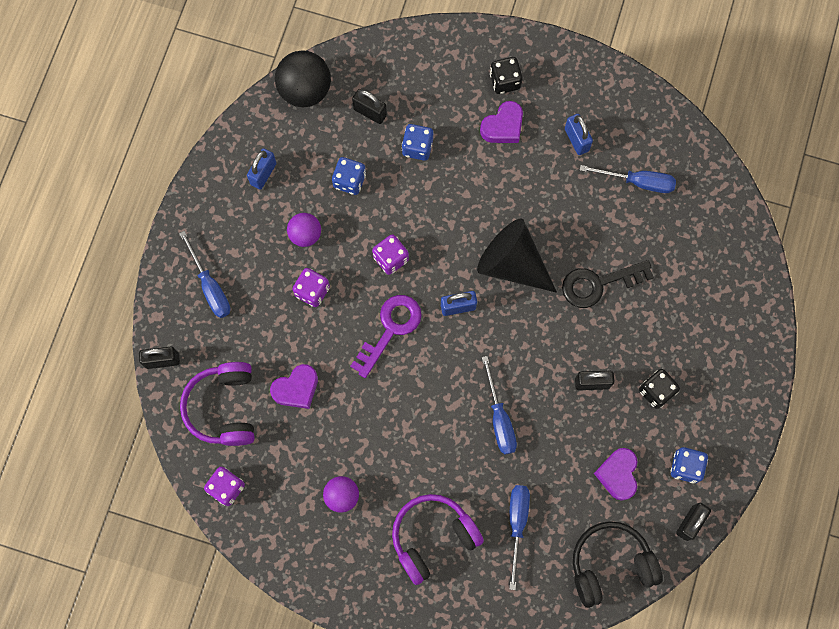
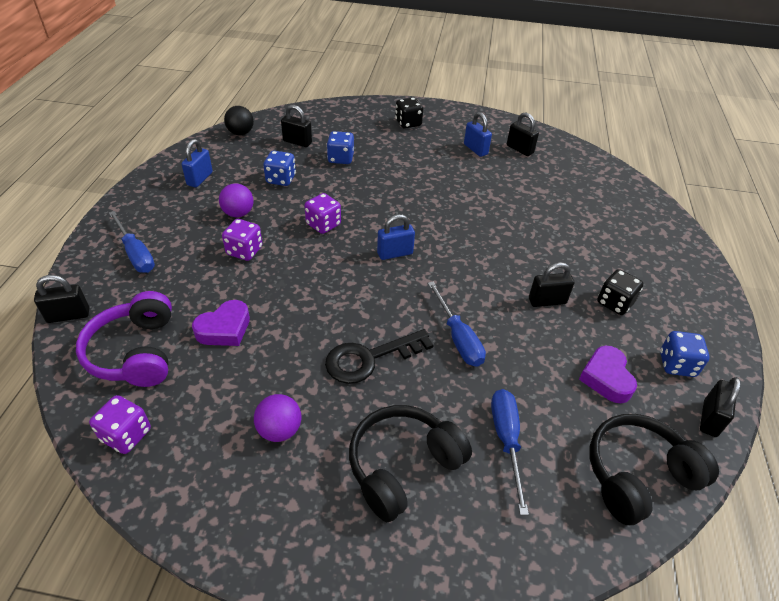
camera: 10 degrees left, 30 degrees down
black ball [275,50,331,107] -> black ball [224,106,254,135], size x0.60
purple key [350,295,422,378] -> none
purple headphones [392,494,484,585] -> black headphones [349,405,472,522]
black cone [477,219,557,293] -> none
purple heart [480,101,523,143] -> none
black key [562,260,654,308] -> black key moved to [325,329,433,384]
blue screwdriver [580,165,676,193] -> none
none -> black padlock [507,112,539,156]

